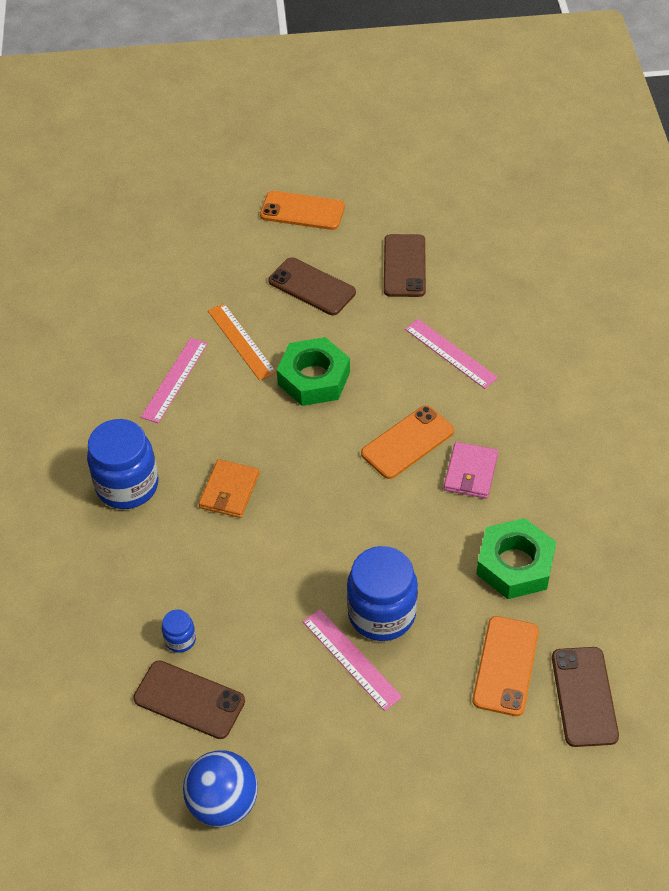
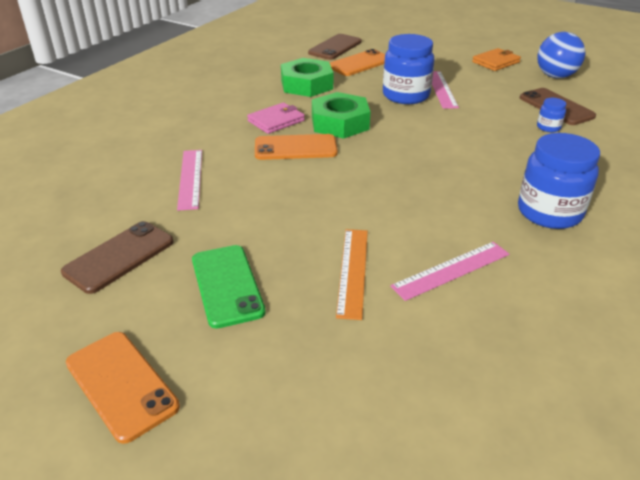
camera: 145 degrees left, 15 degrees down
orange wallet [198,459,259,518] -> orange wallet moved to [472,48,521,71]
brown phone [268,257,356,315] -> green phone [192,245,266,329]
green nut [277,337,350,406] -> green nut moved to [312,92,370,139]

